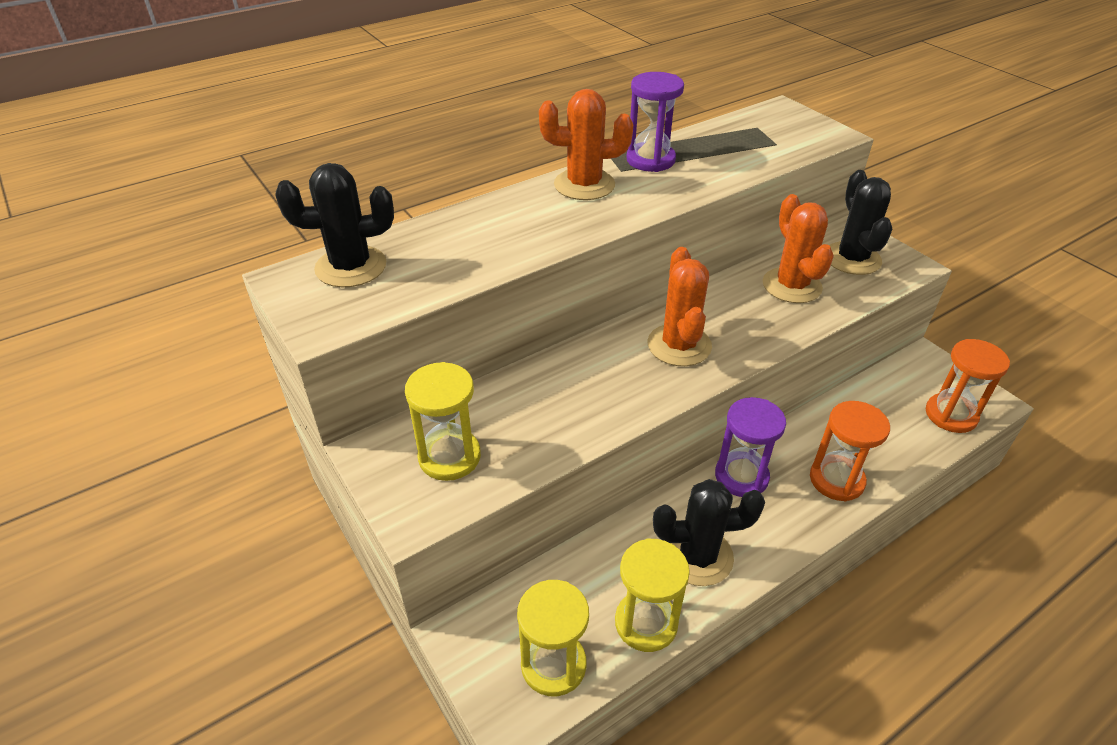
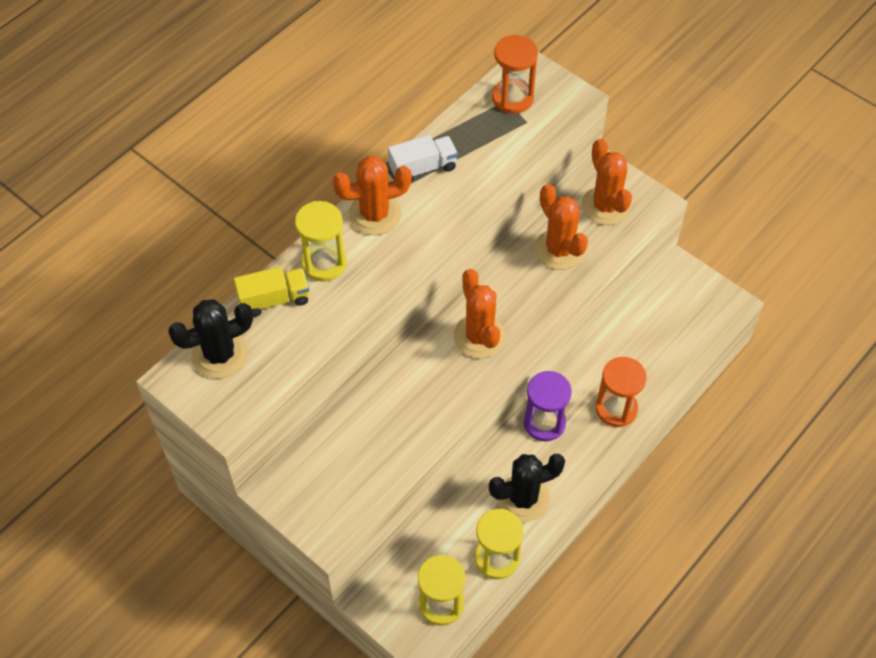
camera: 15 degrees left, 15 degrees up
yellow hourglass [405,362,481,481] -> yellow hourglass moved to [295,201,347,282]
purple hourglass [626,72,684,172] -> white truck [388,135,458,183]
black cactus [829,170,892,275] -> orange cactus [582,139,632,225]
orange hourglass [926,339,1010,433] -> orange hourglass moved to [492,35,538,114]
none -> yellow truck [234,267,310,317]

